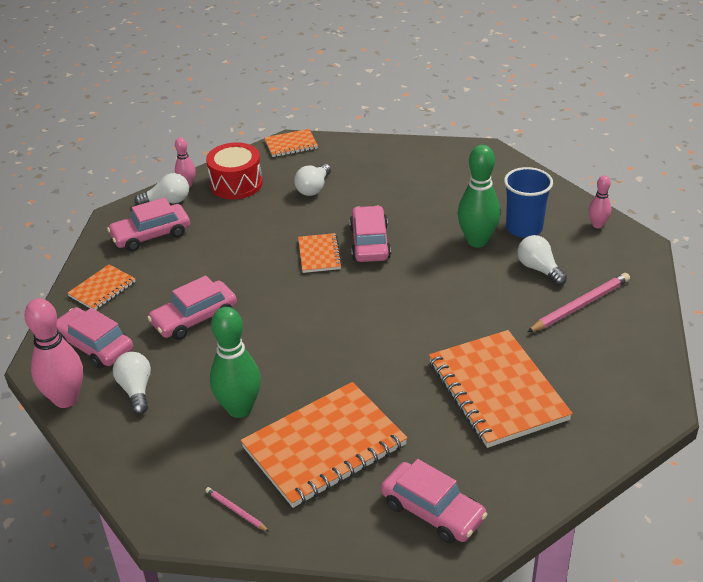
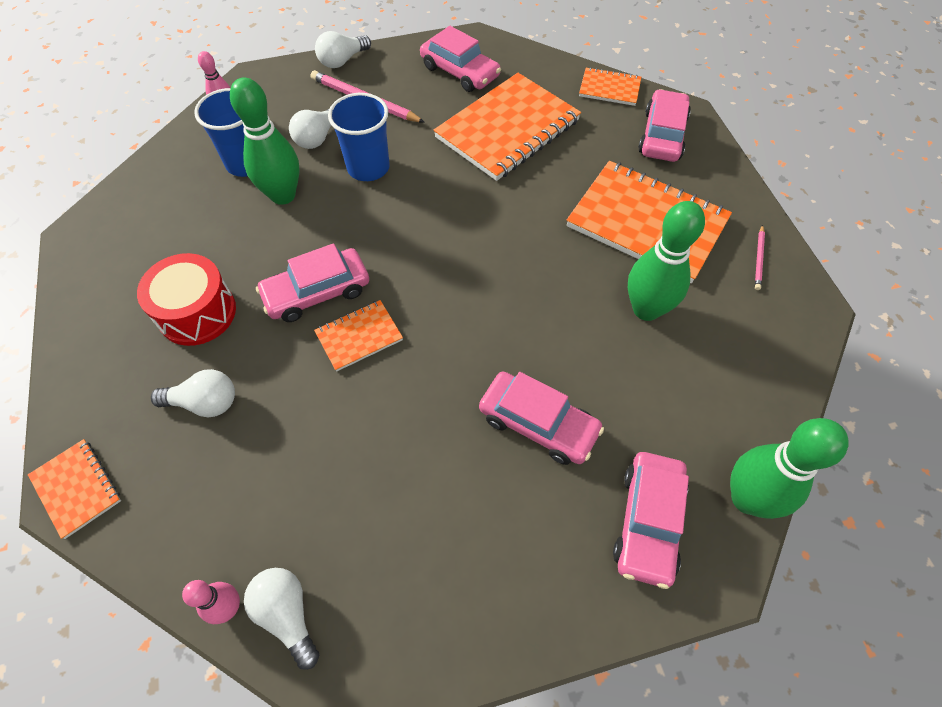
camera: 115 degrees left, 20 degrees up
pink bowling pin [24,298,83,408] -> green bowling pin [730,418,848,519]
orange notebook [67,264,136,310] -> orange notebook moved to [579,67,641,106]
pink car [107,197,190,251] -> pink car moved to [420,26,501,92]
white light bulb [113,352,151,415] -> white light bulb moved to [315,31,371,68]
red drum [206,142,263,199] -> red drum moved to [137,253,236,346]
none -> blue cup [328,93,390,181]

